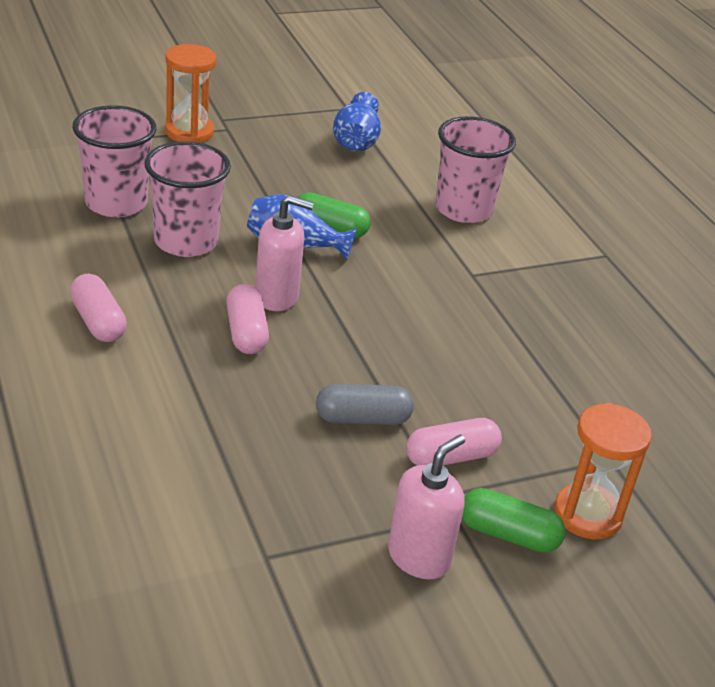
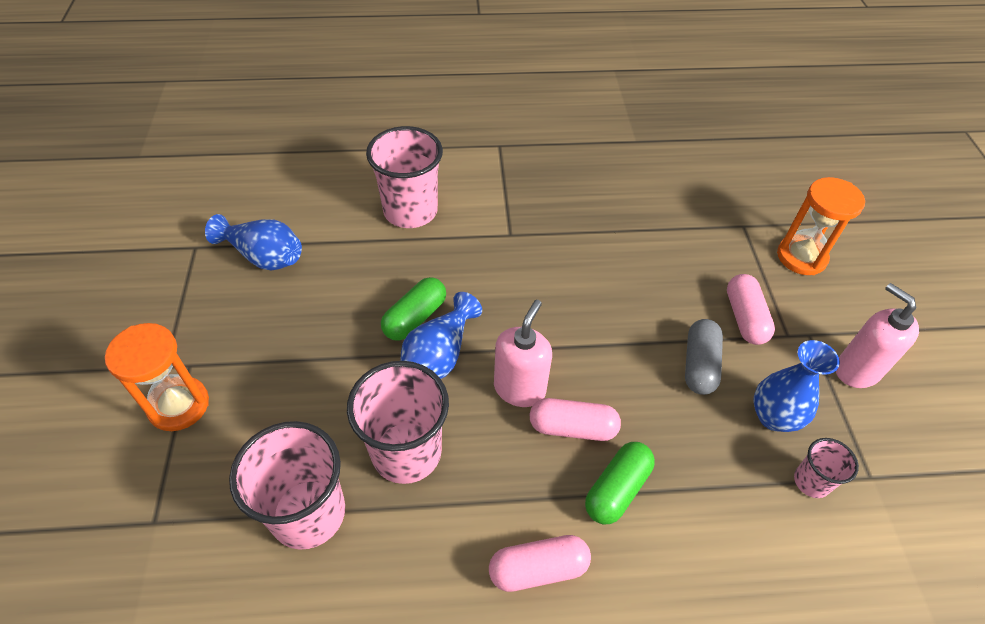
camera: 70 degrees left, 15 degrees up
green capsule [462,488,566,553] -> green capsule moved to [585,442,655,525]
none -> blue vase [753,340,840,432]
none -> pink cup [794,438,859,498]

